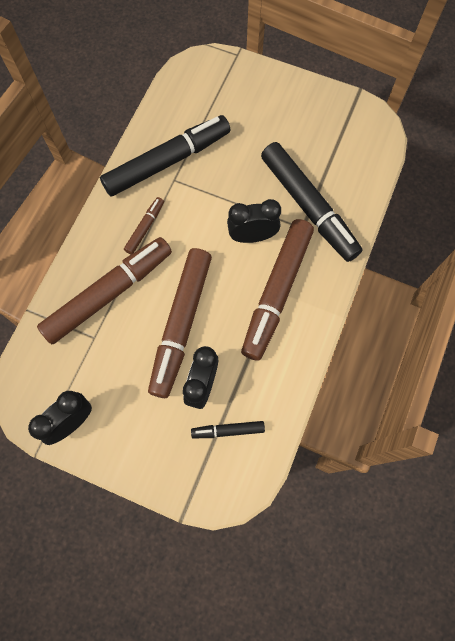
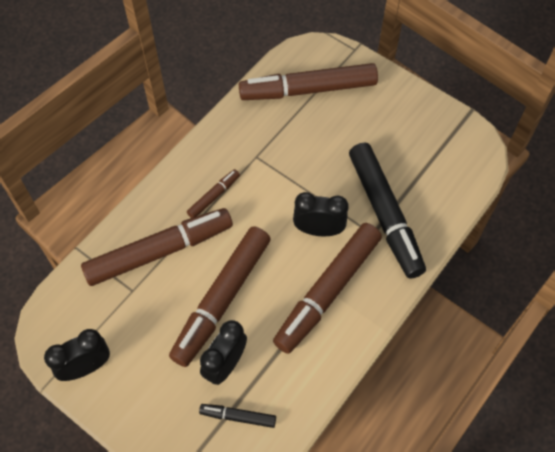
camera: 15 degrees right, 10 degrees down
black marker [100,115,230,197] -> none
none -> brown marker [239,63,378,100]

